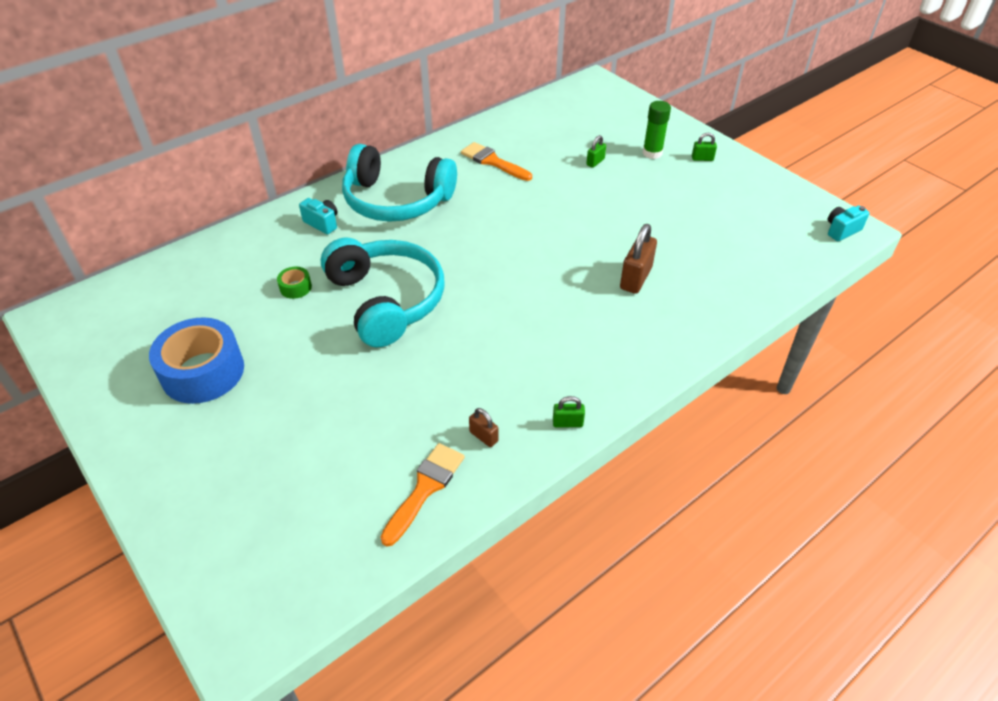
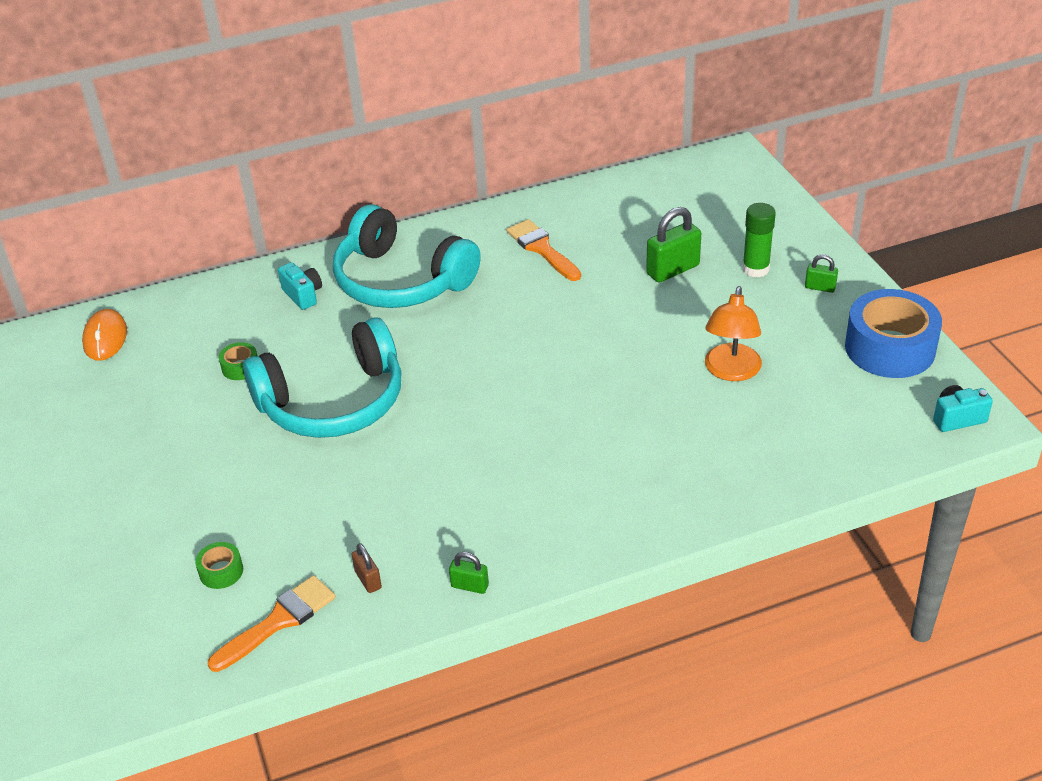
camera: 20 degrees right, 5 degrees down
blue tape [149,317,244,404] -> blue tape moved to [845,289,942,378]
turquoise headphones [321,238,445,348] -> turquoise headphones turned 75 degrees clockwise [243,317,402,438]
green padlock [586,135,606,168] -> green padlock [646,207,701,283], size x1.86
brown padlock [620,224,657,294] -> none
none -> orange mouse [82,309,127,361]
none -> green tape [195,542,243,589]
none -> orange lamp [705,286,762,381]

